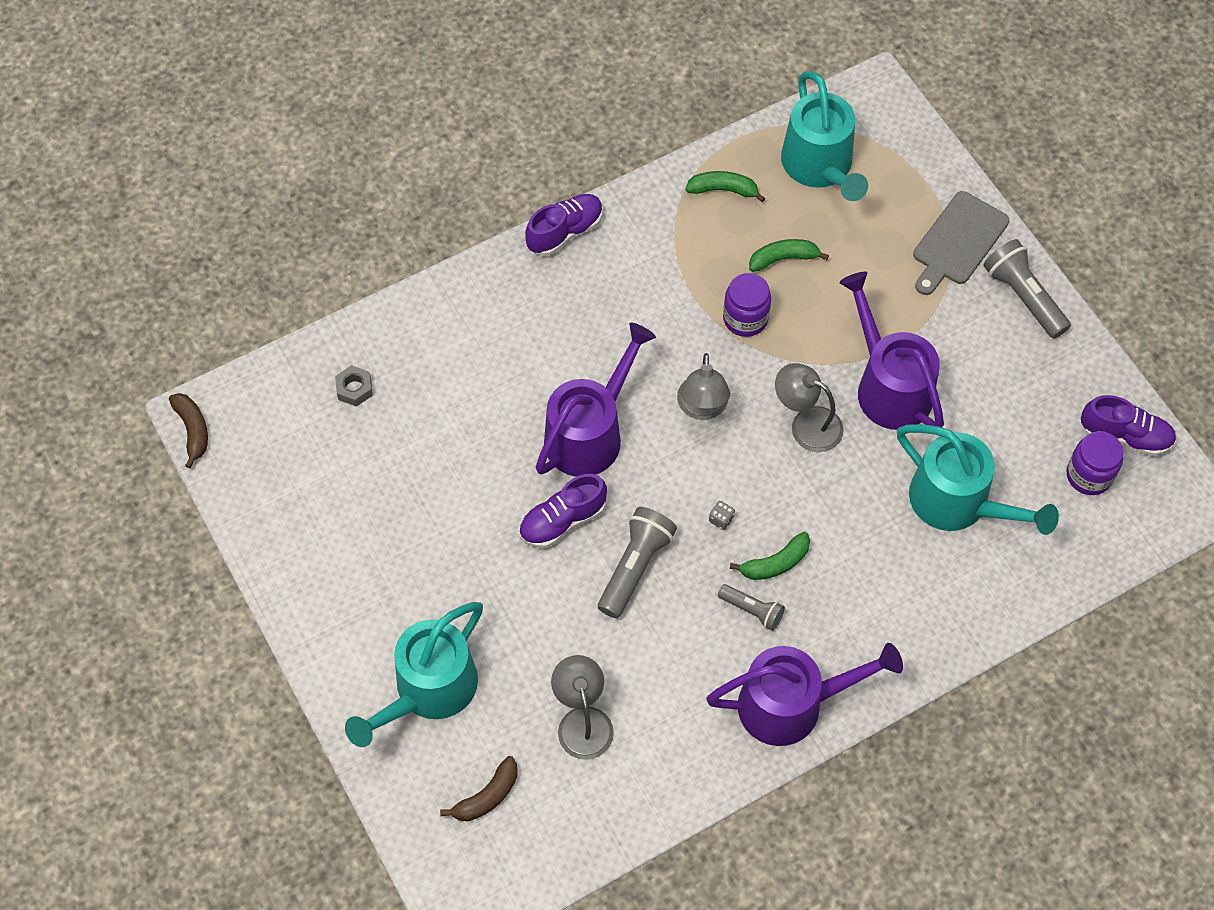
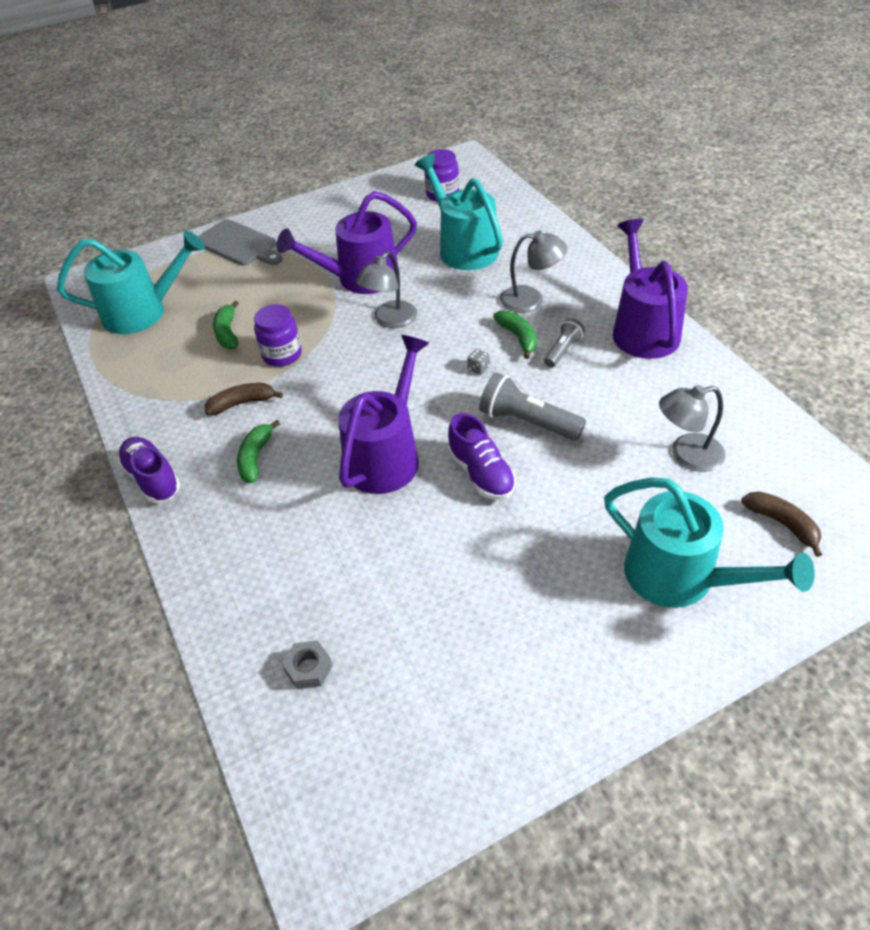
camera: 85 degrees left, 15 degrees down
brown banana [169,393,208,468] -> brown banana moved to [205,383,283,415]
purple watering can [536,323,656,477] -> purple watering can turned 75 degrees clockwise [338,335,429,494]
grey lamp [677,353,730,420] -> grey lamp moved to [500,231,567,313]
green banana [685,171,765,202] -> green banana moved to [237,420,280,483]
turquoise watering can [897,424,1059,535] -> turquoise watering can turned 75 degrees counterclockwise [415,154,503,270]
grey flashlight [983,239,1071,339] -> none
purple shoe [1081,395,1176,456] -> none

